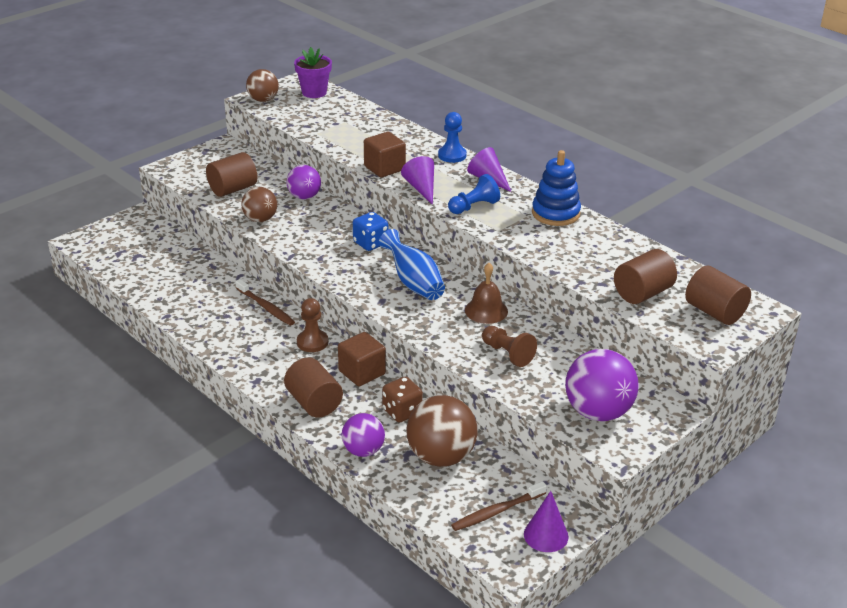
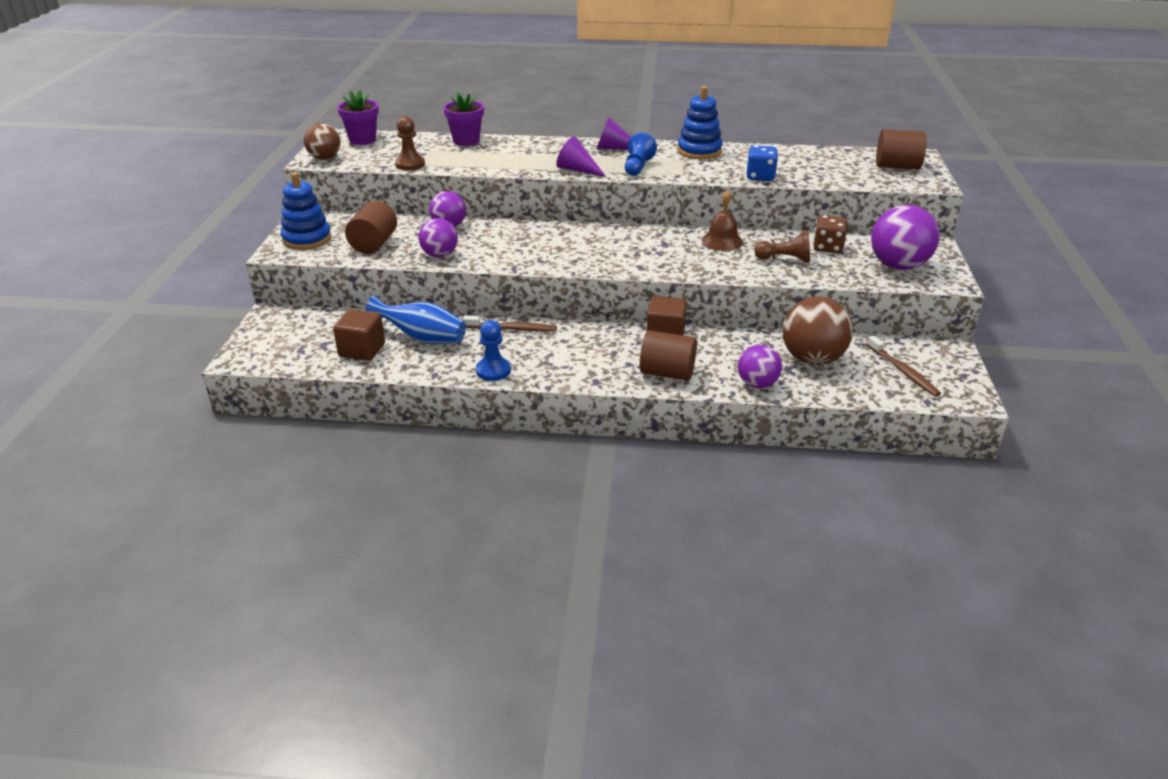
camera: 40 degrees left, 0 degrees up
brown ball [241,187,277,222] -> purple ball [419,218,458,257]
brown pawn [297,298,328,352] -> brown pawn moved to [395,116,425,170]
blue dice [353,212,388,251] -> blue dice moved to [747,145,778,181]
brown cube [364,132,406,178] -> brown cube moved to [333,309,385,361]
blue vase [379,229,445,300] -> blue vase moved to [365,296,466,344]
brown dice [382,377,423,422] -> brown dice moved to [813,215,847,253]
blue pawn [438,112,467,163] -> blue pawn moved to [476,320,511,381]
brown toothbrush [451,481,547,531] -> brown toothbrush turned 45 degrees counterclockwise [867,336,941,397]
purple cone [524,491,569,552] -> none
brown cylinder [614,249,677,304] -> none
none -> blue stacking toy [281,172,332,250]
none -> purple flower pot [444,92,484,146]

